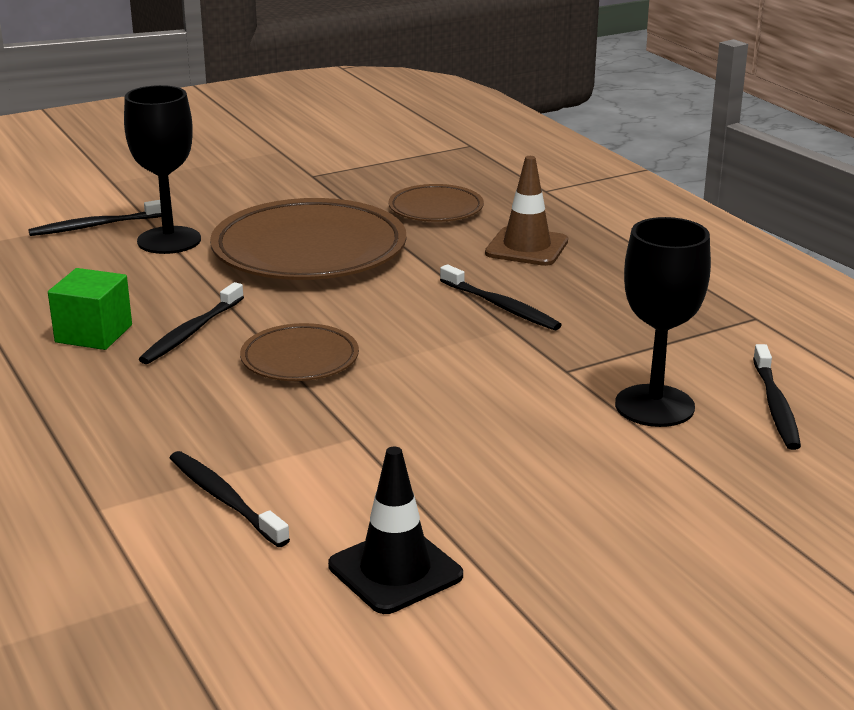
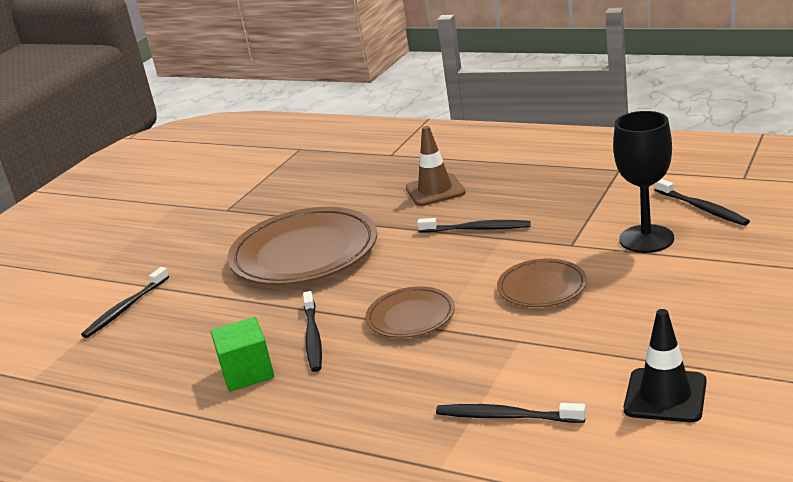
camera: 30 degrees left, 0 degrees up
black goblet [124,85,201,254] -> none
brown plate [389,184,484,222] -> brown plate moved to [497,258,587,307]

